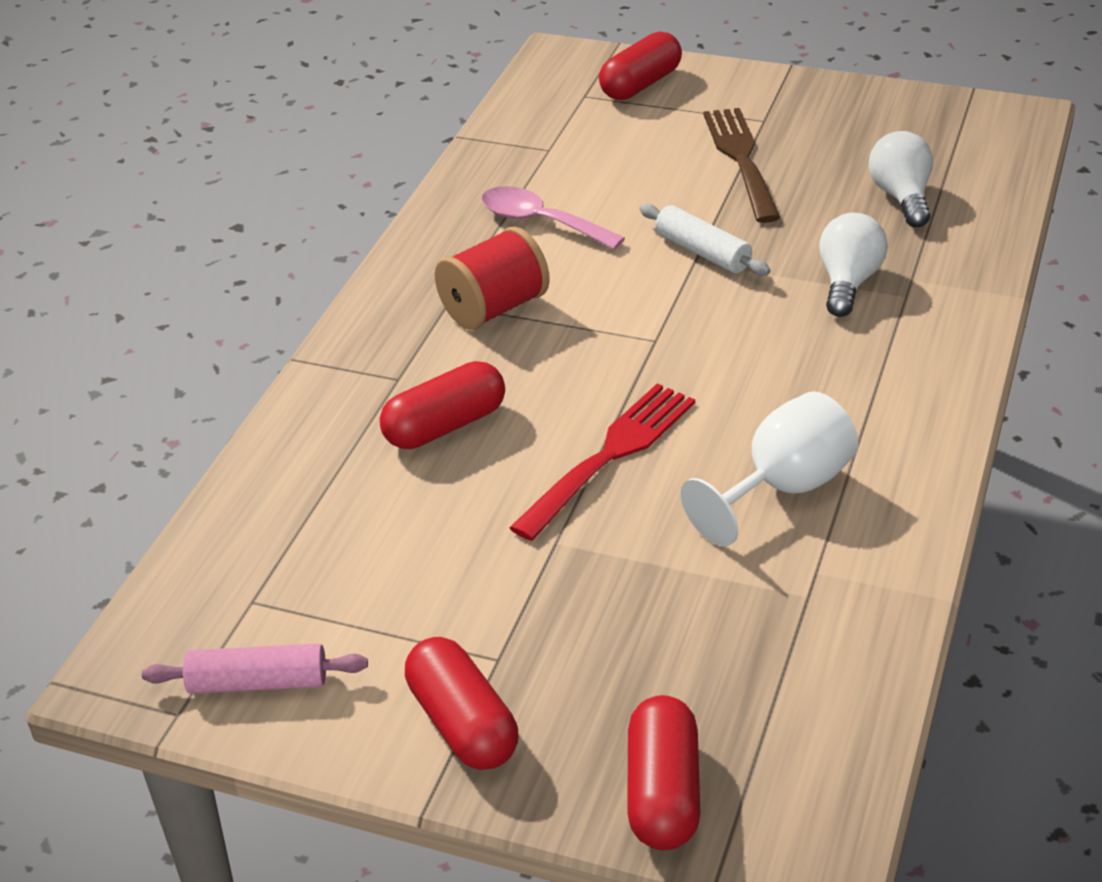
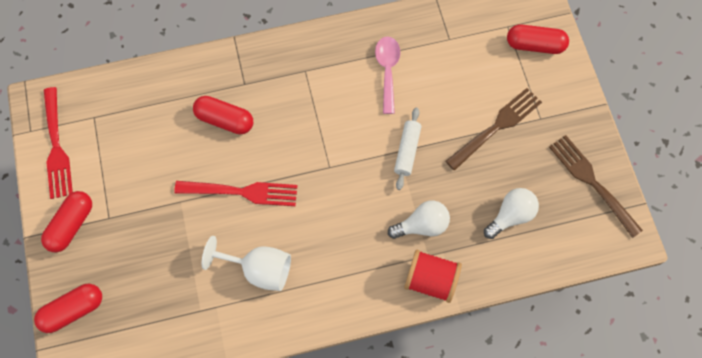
camera: 55 degrees right, 30 degrees up
pink rolling pin [142,643,368,694] -> red fork [44,87,73,199]
red spool [435,227,550,330] -> red spool moved to [404,250,462,303]
none -> brown fork [549,135,643,238]

